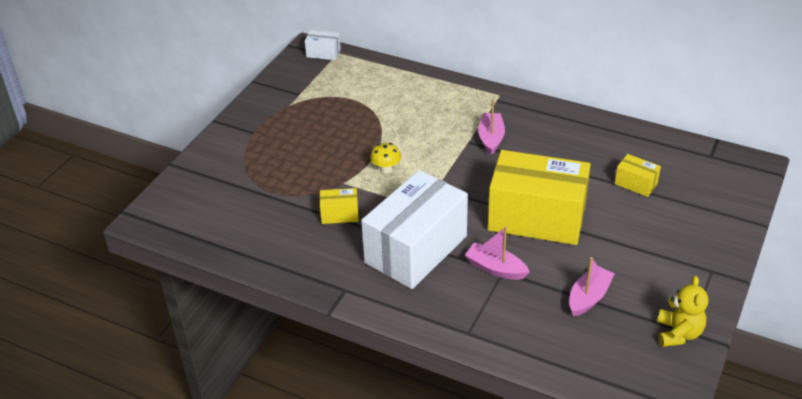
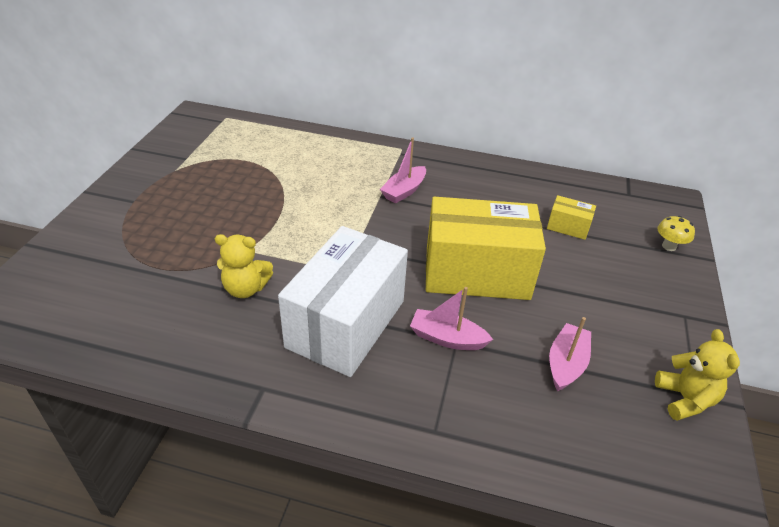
camera: 15 degrees left, 0 degrees up
white box [305,30,341,60] -> none
yellow box [320,188,359,224] -> yellow teddy bear [215,234,273,298]
yellow mushroom [370,143,401,173] -> yellow mushroom moved to [657,216,695,251]
pink boat [478,99,505,155] -> pink boat turned 135 degrees counterclockwise [380,138,426,204]

